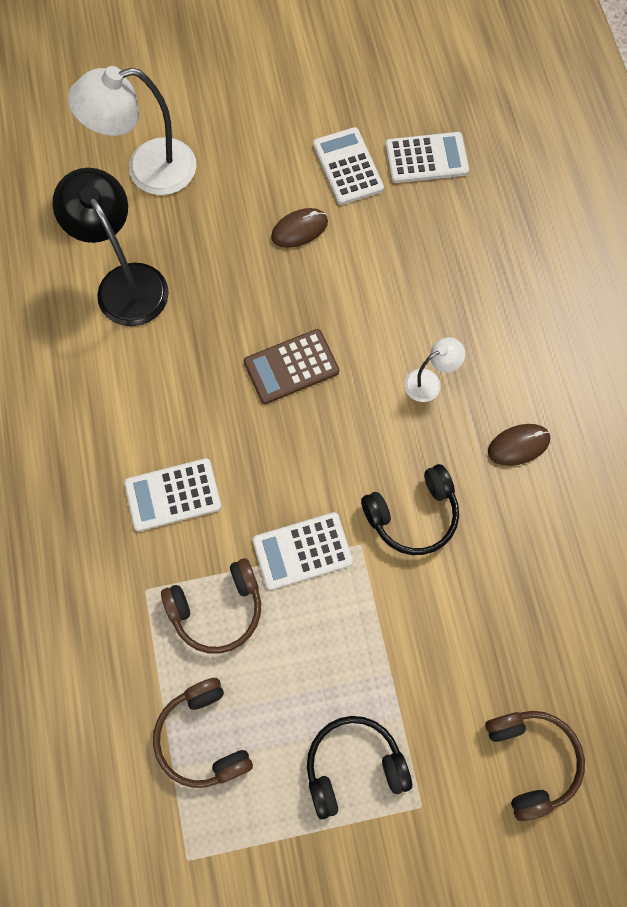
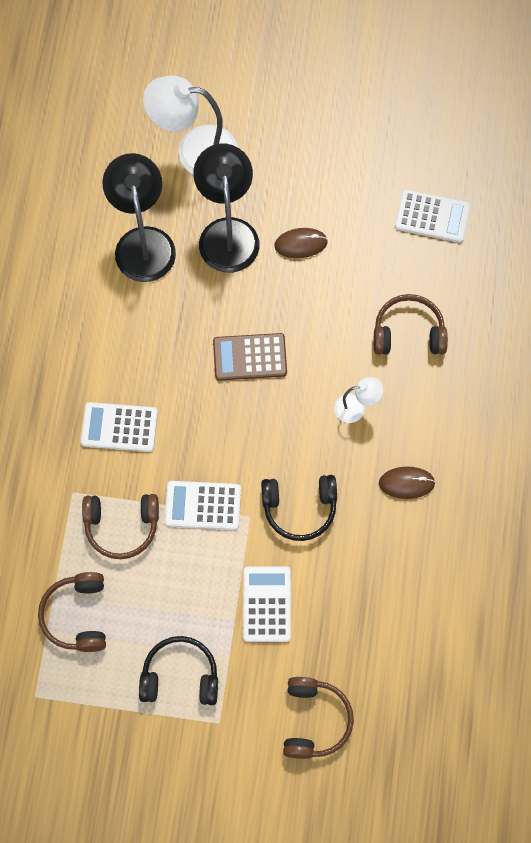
camera: 20 degrees right, 0 degrees up
white calculator [313,127,384,205] -> white calculator moved to [243,566,291,642]
none -> black lamp [193,144,259,273]
none -> brown headphones [374,294,448,354]

